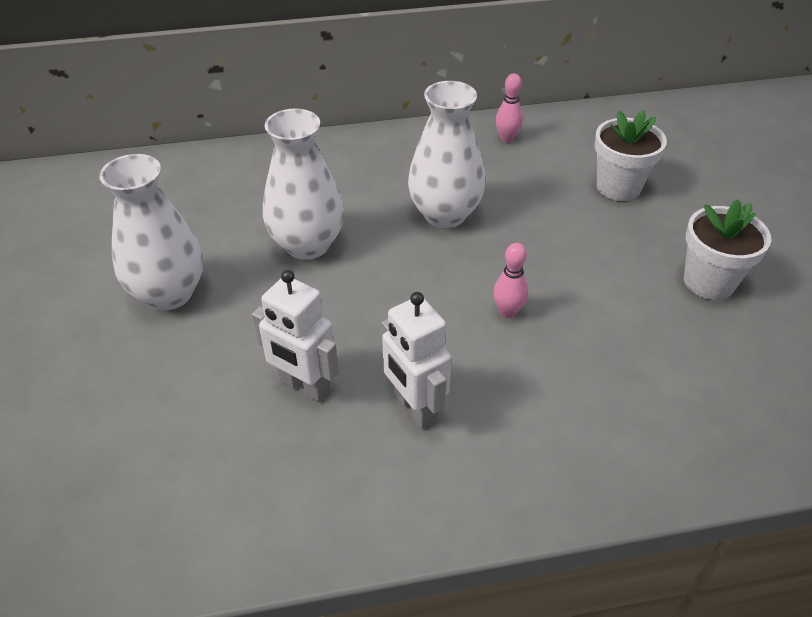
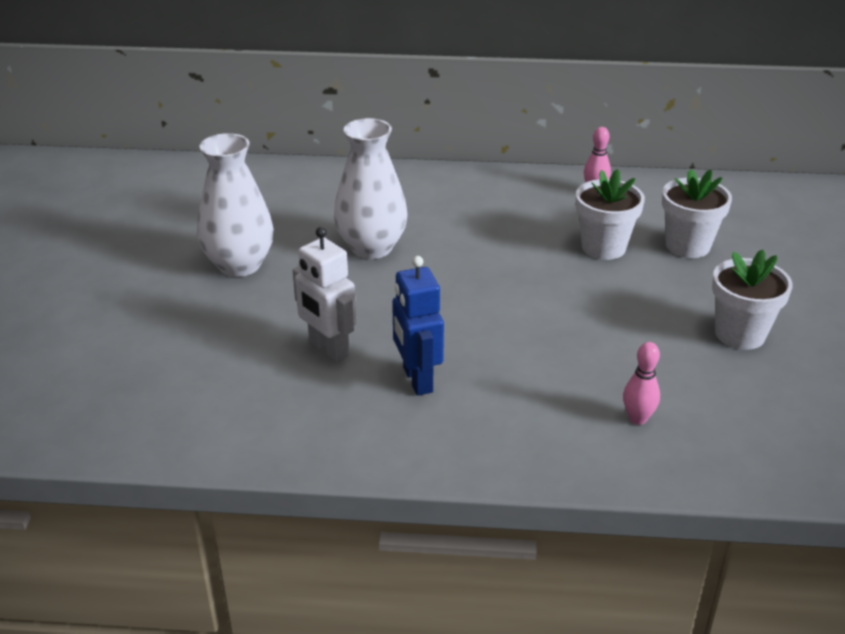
camera: 15 degrees right, 10 degrees down
white robot [381,292,452,429] -> blue robot [392,256,444,396]
white vase [408,81,485,228] -> none
pink bowling pin [493,243,528,318] -> pink bowling pin moved to [623,342,660,425]
none -> white flower pot [576,169,645,260]

